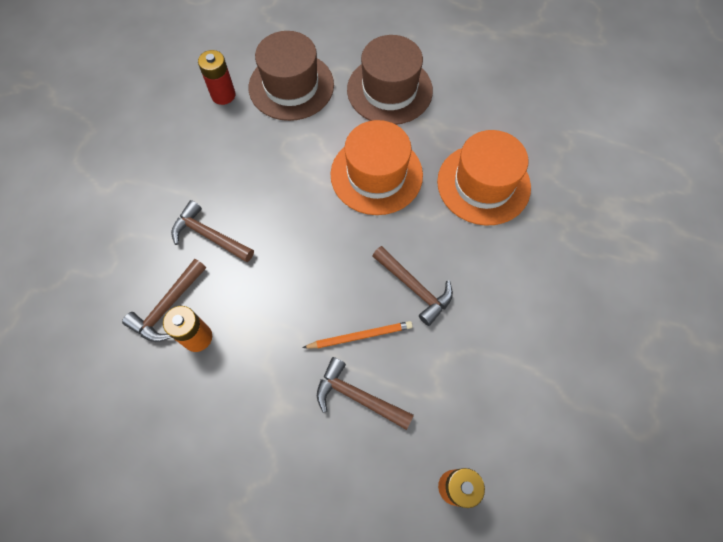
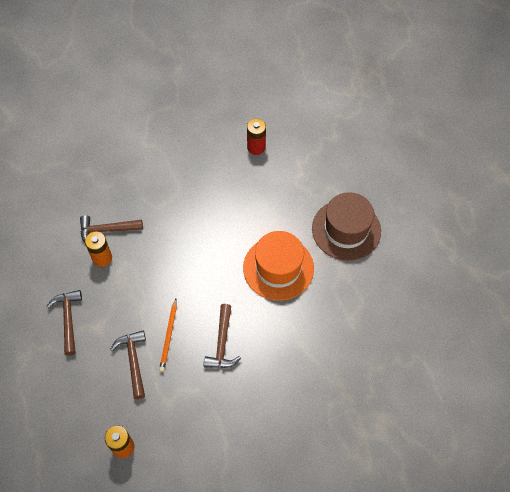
camera: 50 degrees right, 5 degrees down
brown hammer [171,200,254,262] -> brown hammer moved to [46,290,82,355]
brown hat [249,31,334,121] -> none
orange pencil [302,321,413,348] -> orange pencil turned 60 degrees clockwise [159,298,177,372]
orange hat [437,130,531,226] -> none

